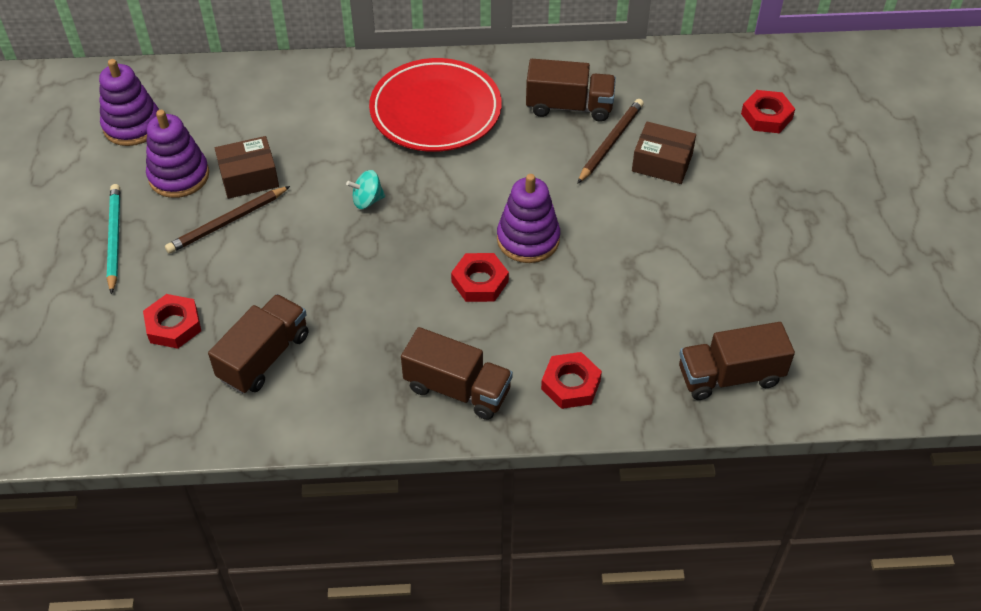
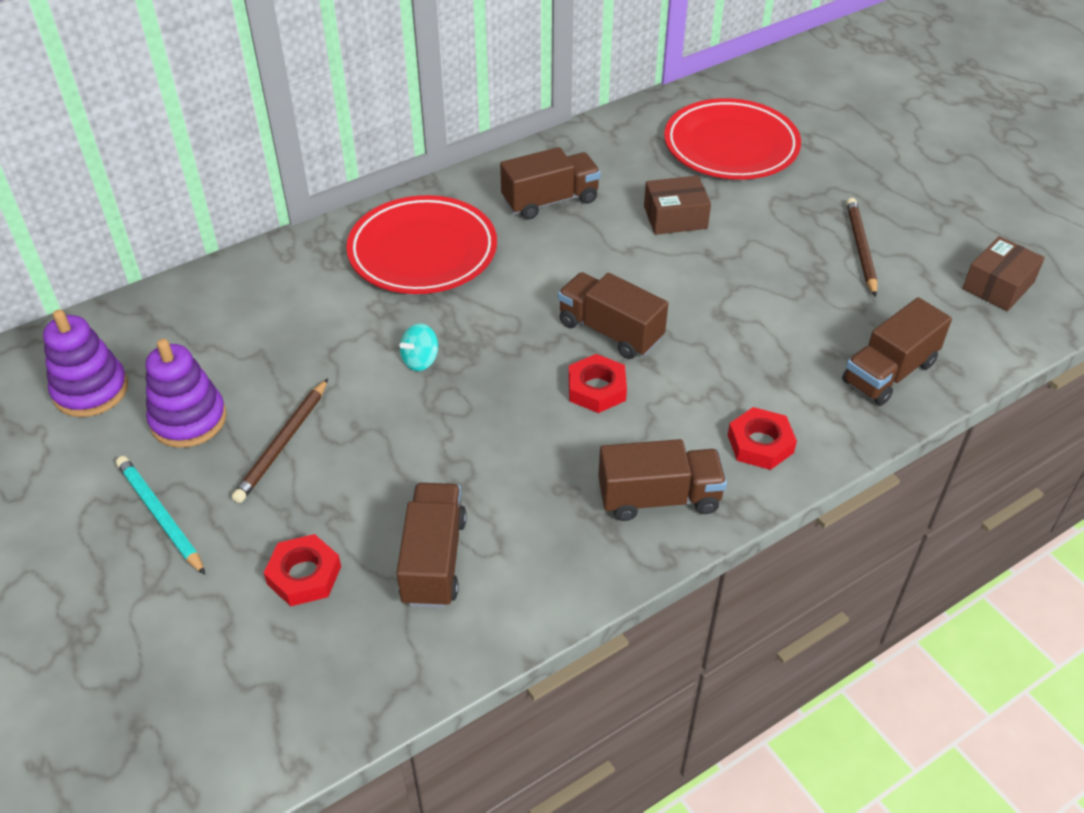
camera: 30 degrees left, 5 degrees down
brown box [215,136,279,199] -> brown box moved to [962,236,1045,311]
purple stacking toy [497,174,560,263] -> brown truck [558,272,668,359]
brown pencil [577,99,644,184] -> brown pencil moved to [846,198,878,297]
red nut [741,90,795,133] -> red plate [664,98,801,179]

